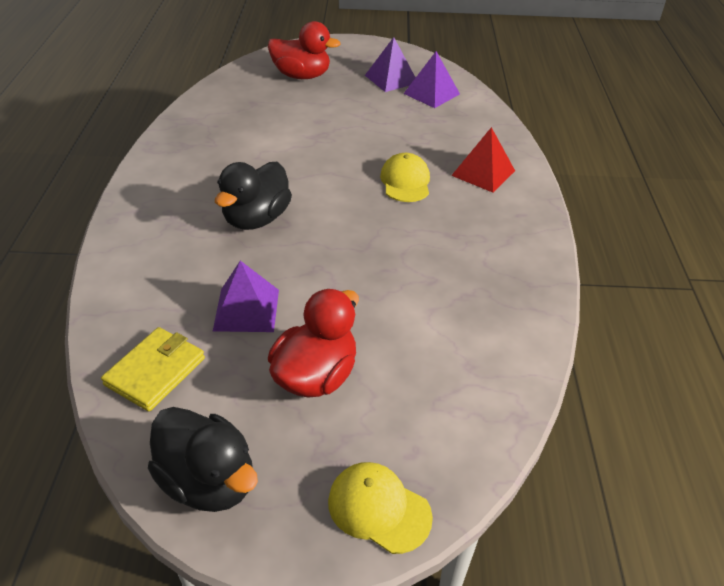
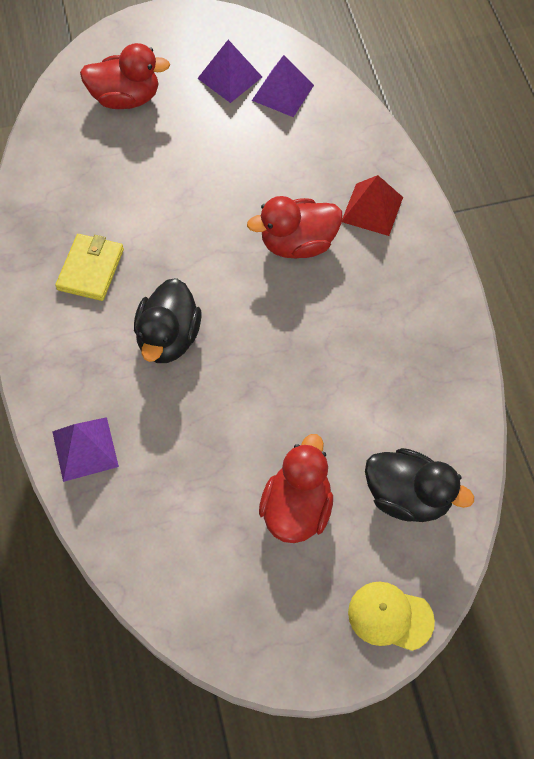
camera: 15 degrees left, 20 degrees up
yellow wallet [101,327,205,412] -> yellow wallet moved to [55,234,124,301]
black duck [148,407,258,512] -> black duck moved to [365,448,474,522]
purple pyramid [213,261,279,332] -> purple pyramid moved to [52,417,119,482]
yellow cap [380,153,430,202] -> red duck [247,196,342,258]

